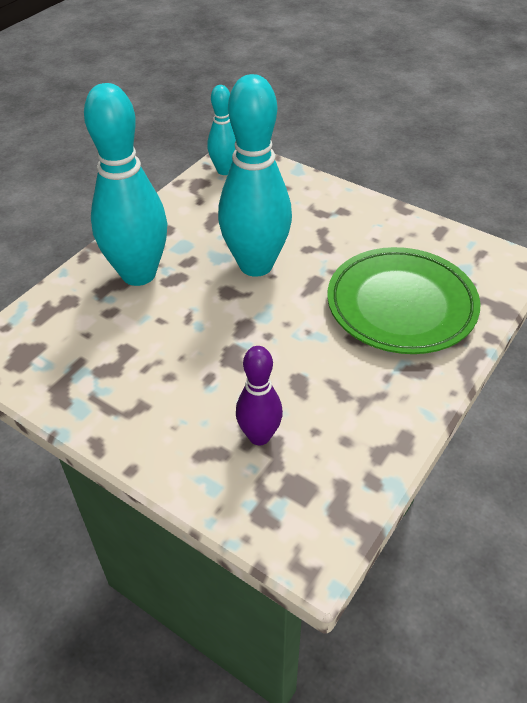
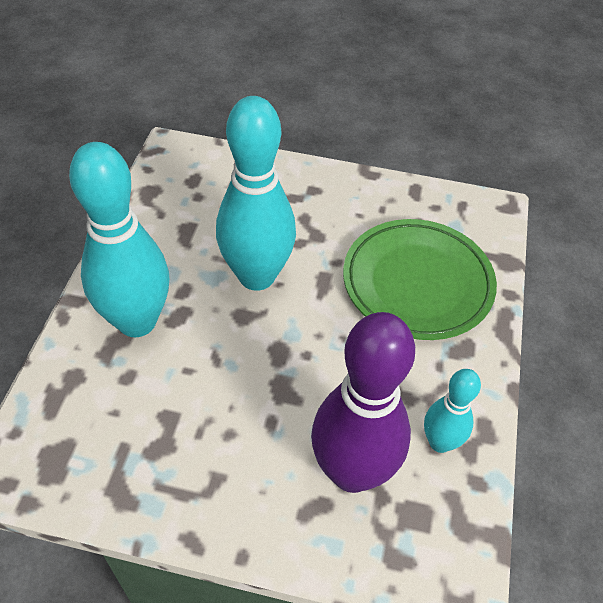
camera: 25 degrees left, 5 degrees up
turquoise bowling pin [207,85,236,175] -> turquoise bowling pin moved to [424,369,481,453]
purple bowling pin [236,346,283,445] -> purple bowling pin [311,312,415,493], size x1.90

